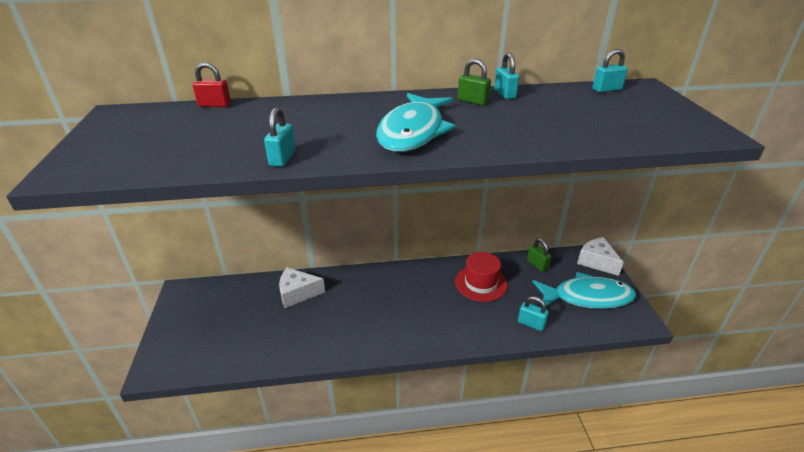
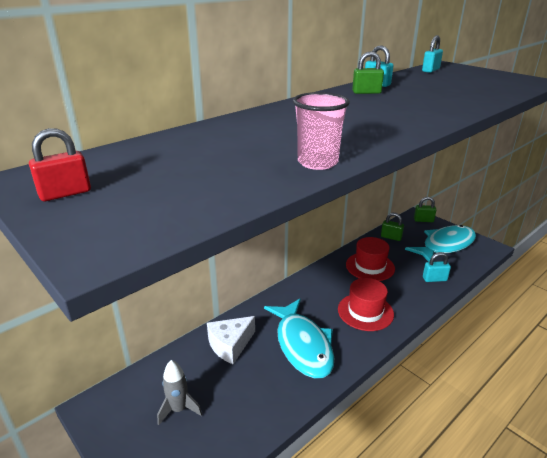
camera: 35 degrees left, 5 degrees down
red padlock [192,62,231,107] -> red padlock moved to [29,128,91,201]
turquoise padlock [264,108,296,167] -> pink cup [293,92,350,170]
turquoise fish [376,93,456,152] -> turquoise fish moved to [264,299,334,378]
white cheese [577,237,624,276] -> green padlock [414,197,436,222]
none -> grey rocket [157,360,202,425]
none -> red hat [338,278,394,331]

